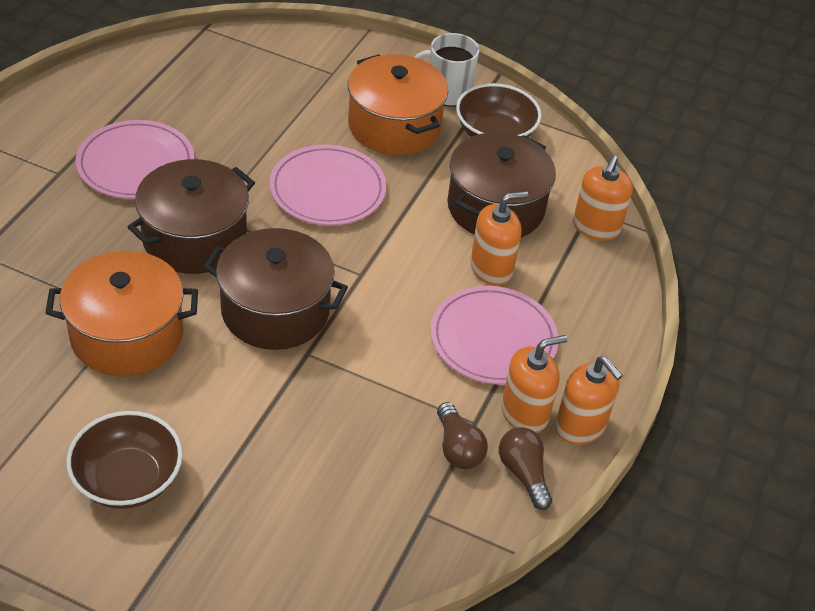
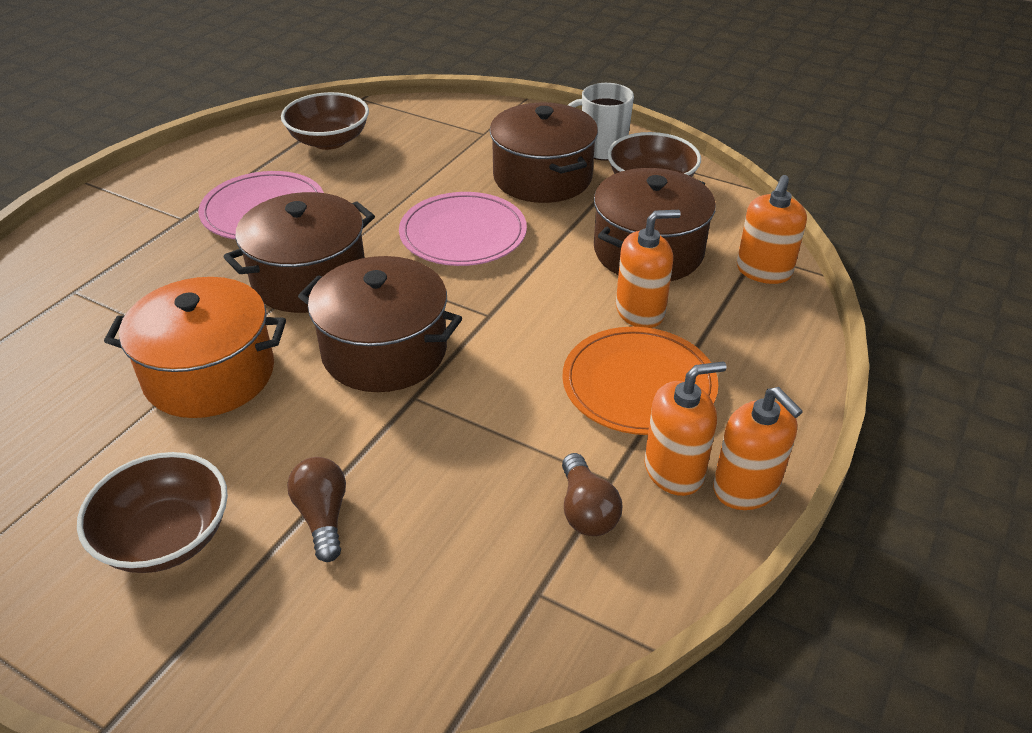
camera: 10 degrees right, 5 degrees down
orange pot [348,54,448,155] -> brown pot [490,102,598,203]
pink plate [431,286,558,385] -> orange plate [562,327,718,435]
brown light bulb [499,427,552,510] -> brown light bulb moved to [287,457,346,562]
none -> brown bowl [281,92,369,150]

